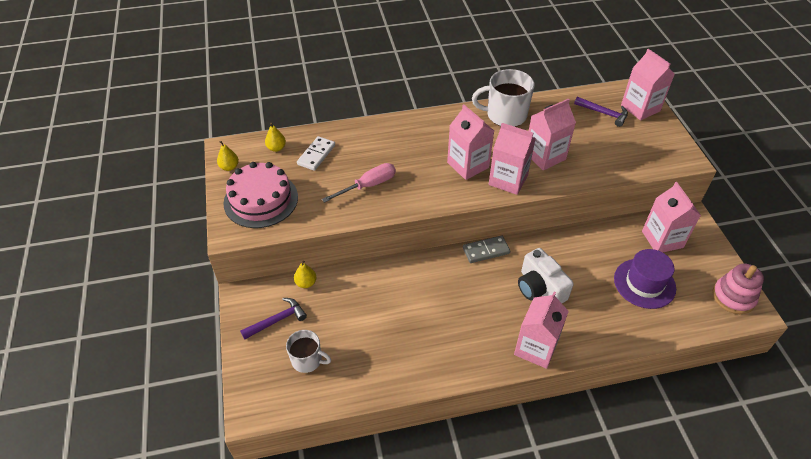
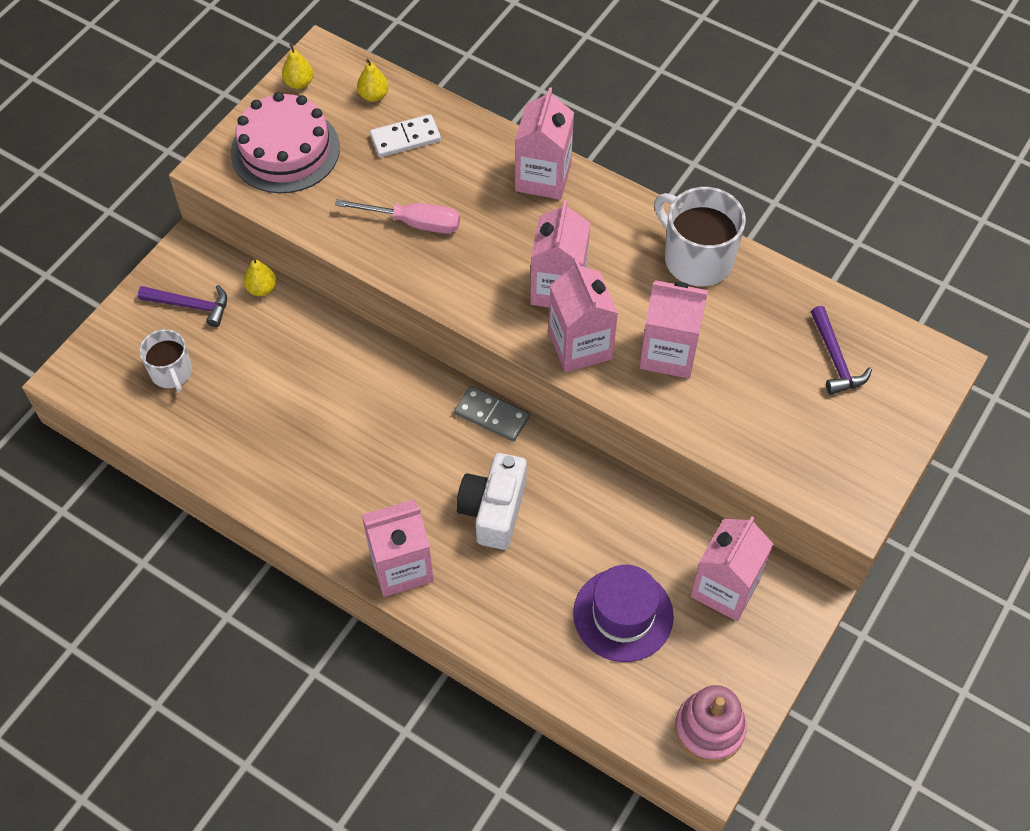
camera: 45 degrees right, 10 degrees up
pink carton [621,49,675,121] -> pink carton moved to [515,87,574,200]

